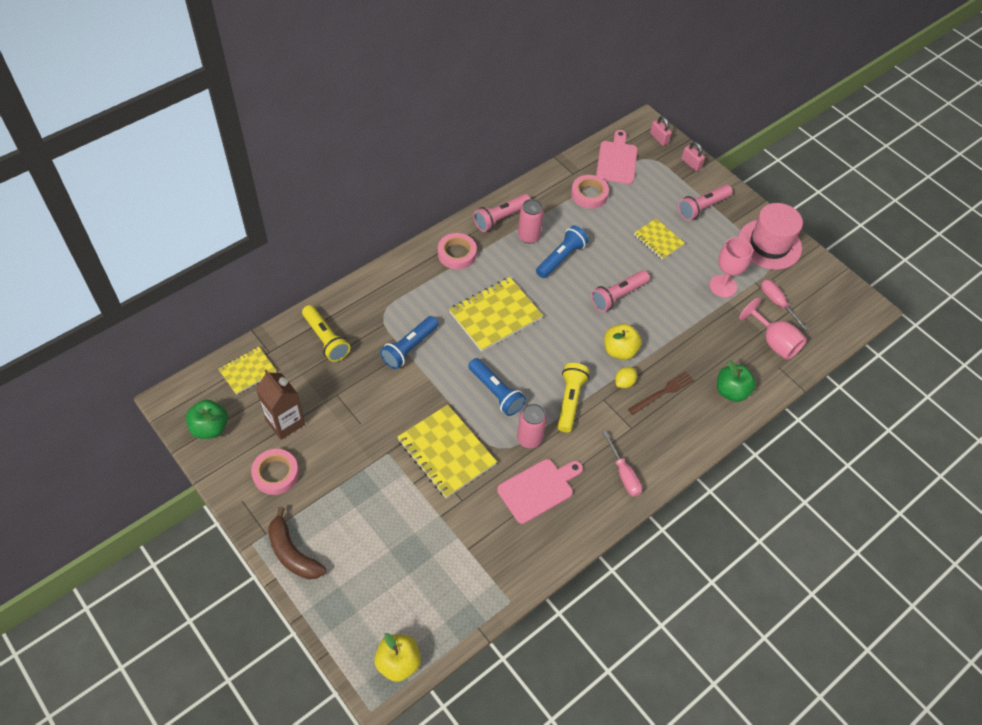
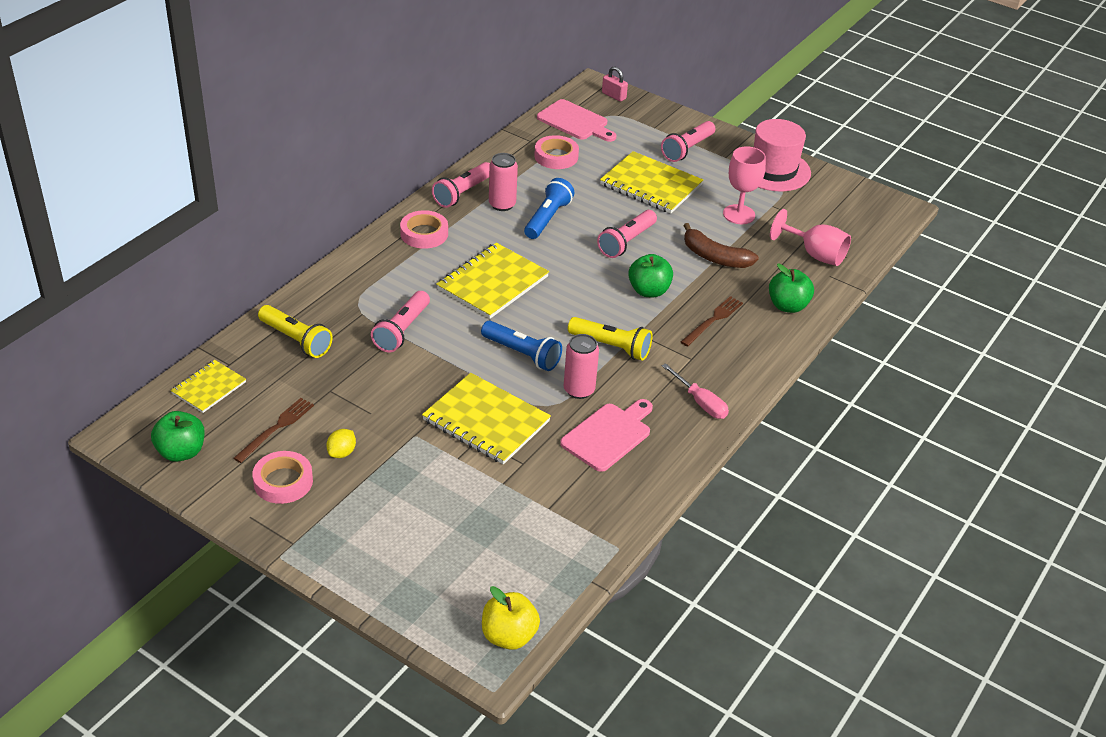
camera: 15 degrees left, 15 degrees down
brown carton [256,369,305,440] -> brown fork [233,398,314,463]
brown banana [268,507,326,579] -> brown banana moved to [683,223,759,268]
blue flashlight [380,316,438,369] -> pink flashlight [371,291,430,352]
yellow flashlight [558,363,589,432] -> yellow flashlight turned 120 degrees clockwise [568,317,652,361]
pink cutting board [596,130,638,184] -> pink cutting board turned 135 degrees clockwise [537,99,616,142]
yellow apple [604,324,642,360] -> green apple [628,254,673,297]
yellow lemon [615,367,637,388] -> yellow lemon moved to [326,429,356,458]
yellow notebook [634,219,685,260] -> yellow notebook [600,151,703,214], size x1.71
pink padlock [681,142,705,171] -> none
pink screwdriver [761,280,808,330] -> none

